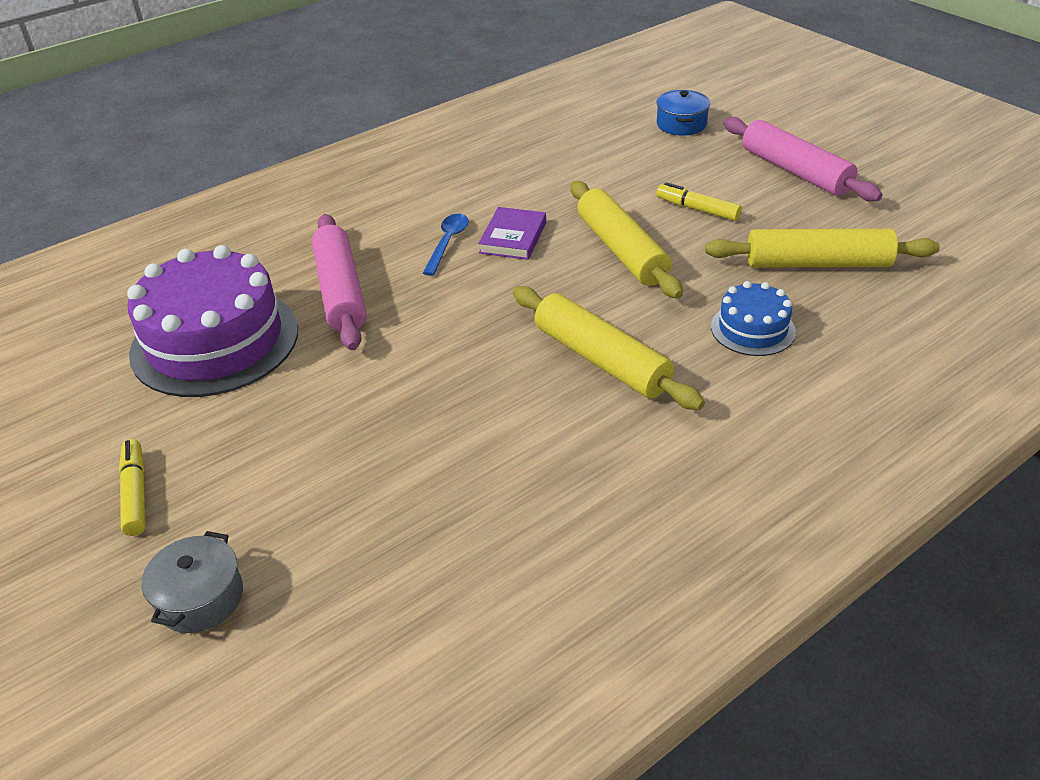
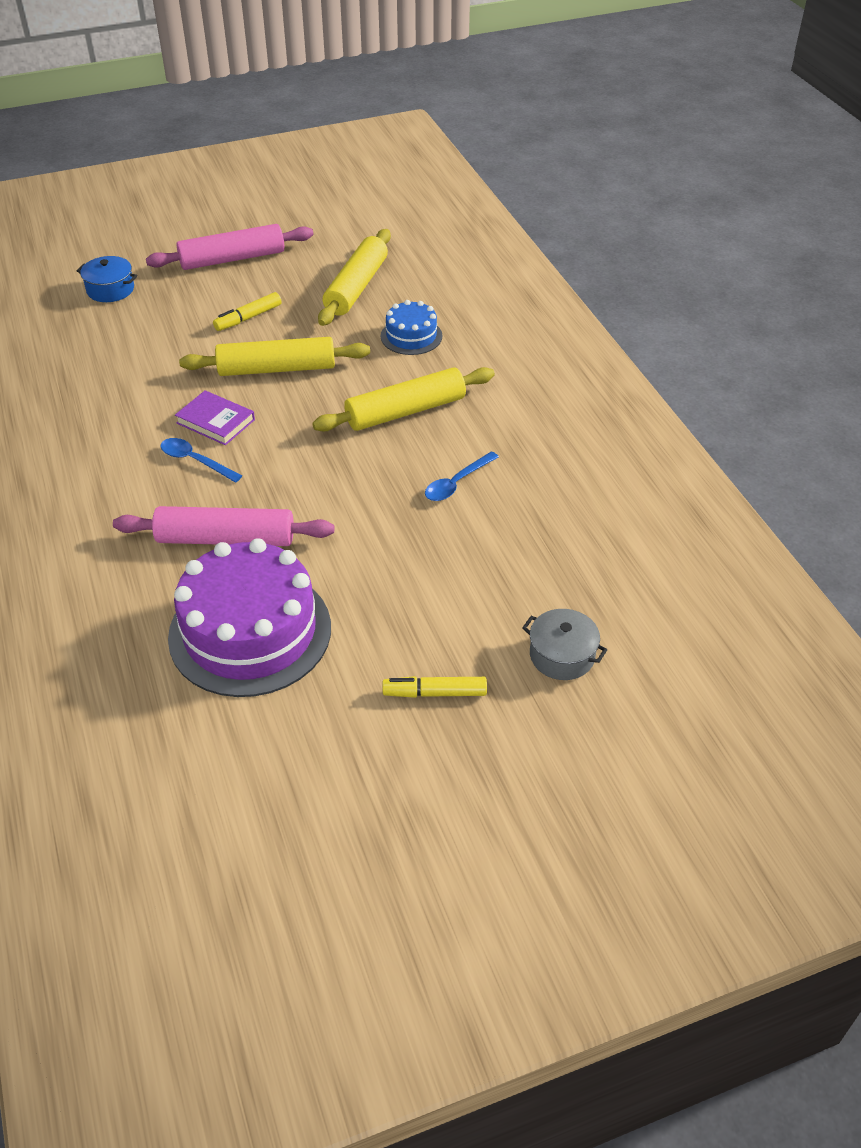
camera: 75 degrees left, 5 degrees up
none -> blue spoon [425,451,499,501]

